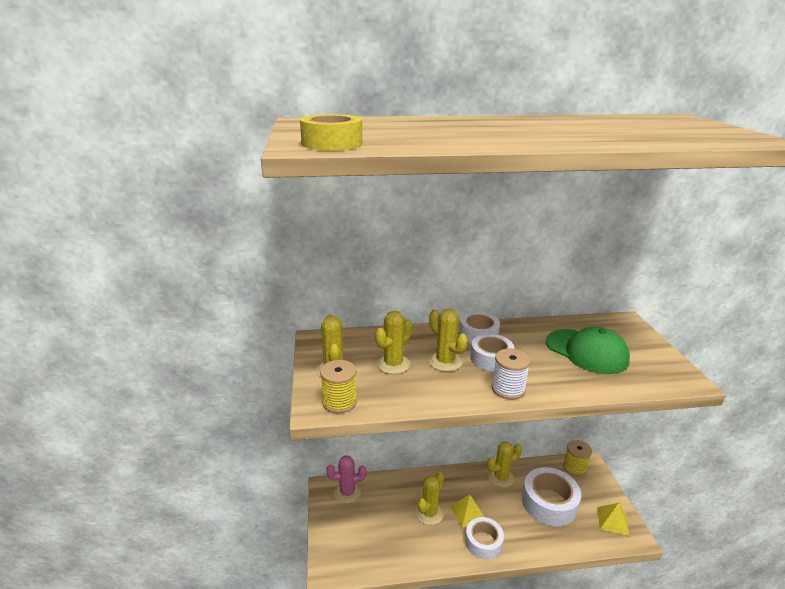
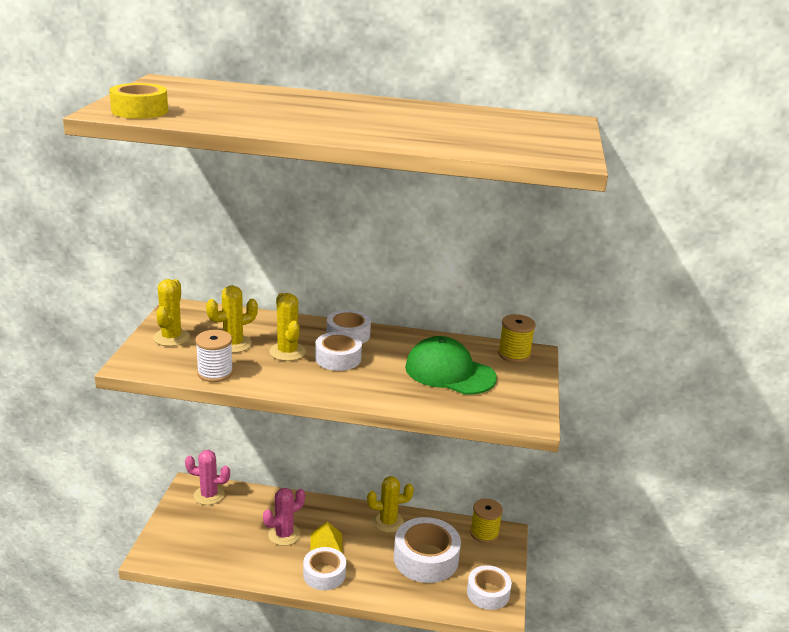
camera: 15 degrees right, 0 degrees up
yellow spool [320,360,357,413] -> yellow spool moved to [498,314,536,363]
yellow cactus [416,472,444,525] -> pink cactus [263,488,305,546]
white spool [492,348,530,400] -> white spool moved to [195,330,233,382]
green cap [546,326,630,374] -> green cap turned 150 degrees clockwise [405,336,497,395]
yellow pyramid [598,503,630,536] -> white tape [467,565,512,610]

